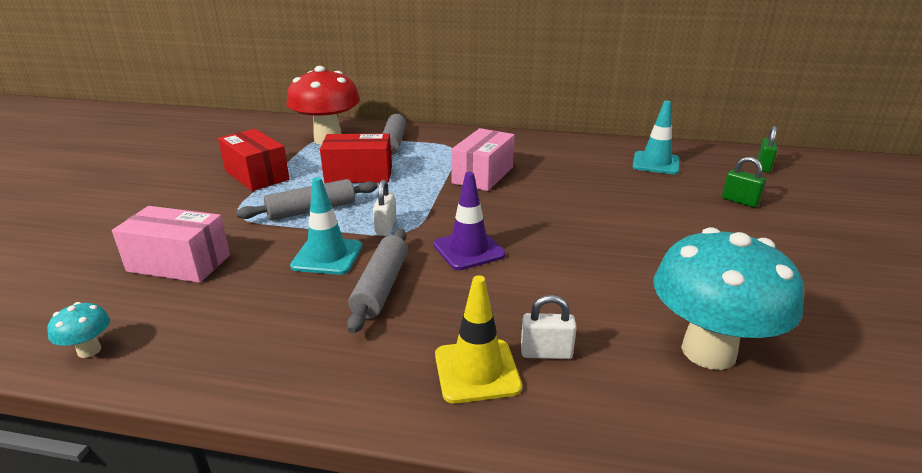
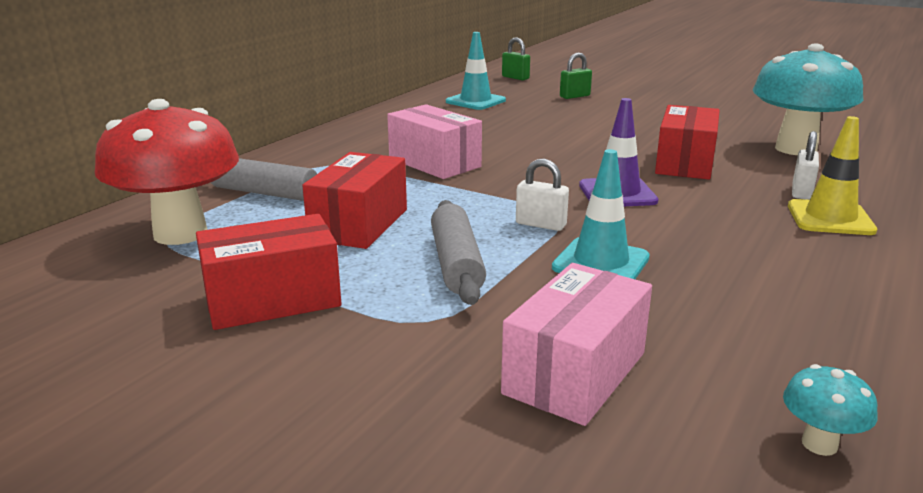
camera: 70 degrees left, 5 degrees down
grey rolling pin [347,229,408,334] -> none
none -> red box [655,105,720,179]

